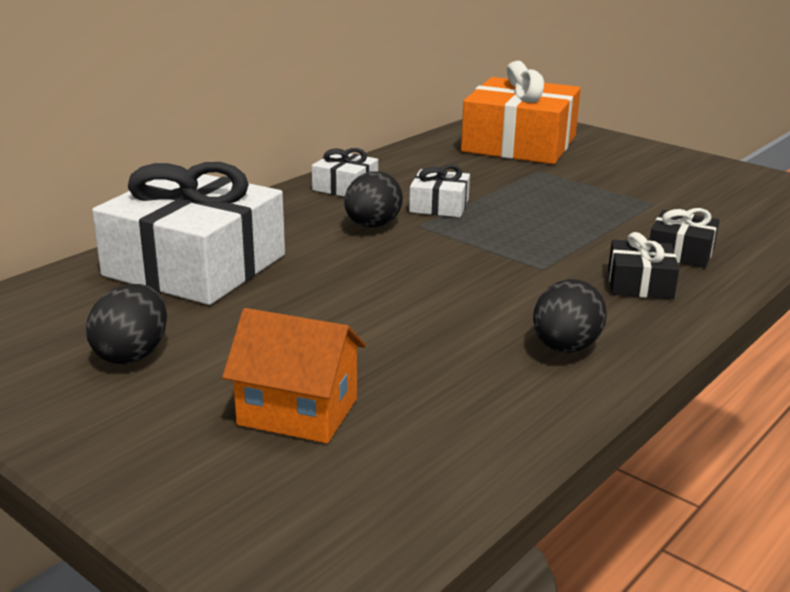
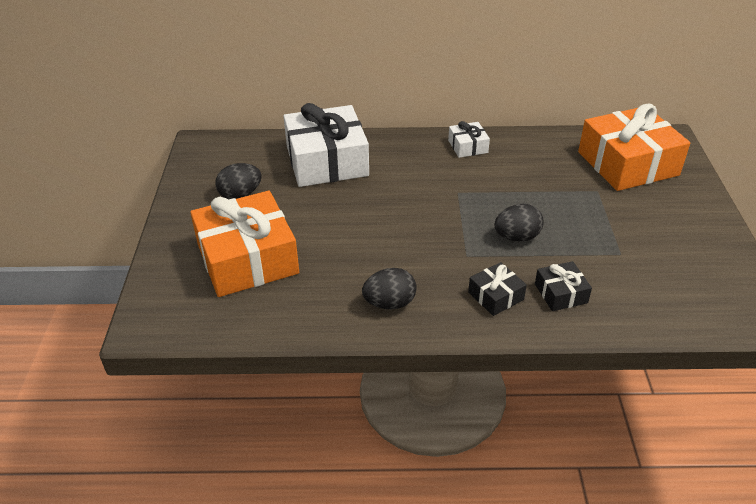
camera: 50 degrees right, 15 degrees up
orange house [222,308,366,443] -> orange gift [190,191,299,297]
black egg [344,171,403,228] -> black egg moved to [495,204,544,242]
white gift [409,164,470,217] -> none

